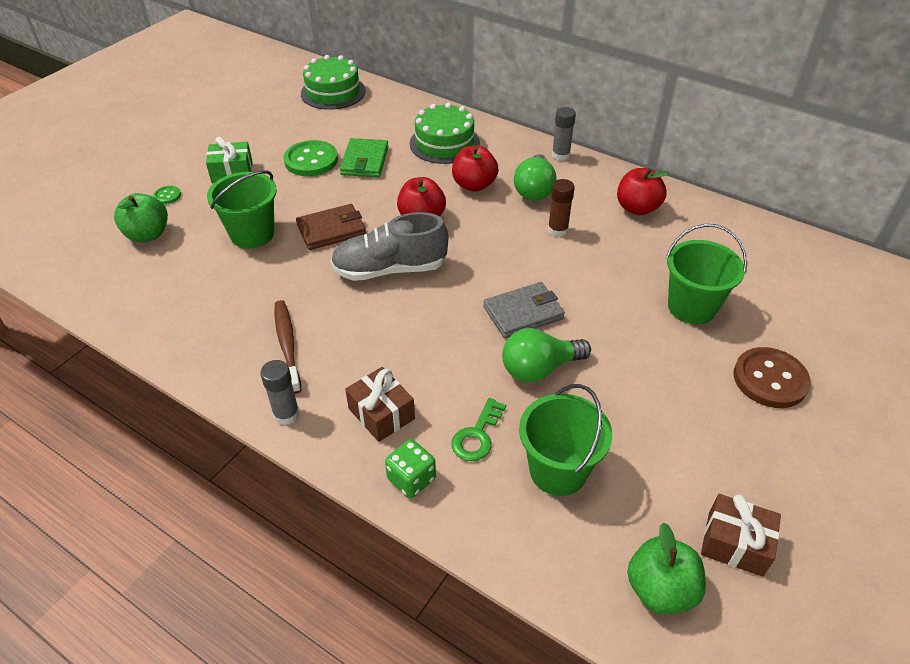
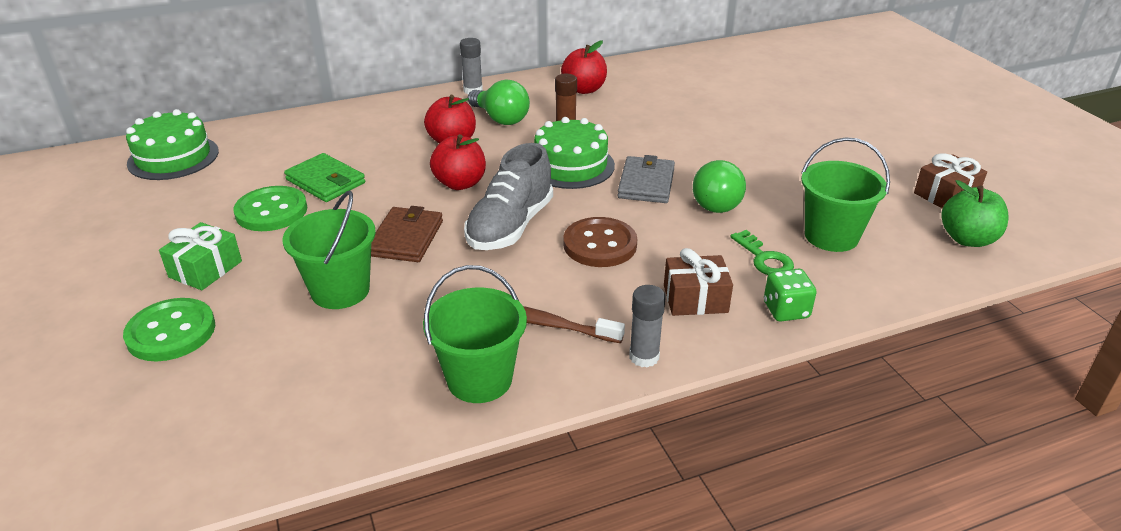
camera: 55 degrees left, 10 degrees down
green apple [114,193,168,243] -> none
green button [153,186,181,204] -> green button [123,298,215,361], size x2.15
green cake [410,103,480,164] -> green cake moved to [534,117,615,189]
green bucket [666,224,747,324] -> green bucket moved to [423,265,527,403]
brown button [734,347,811,408] -> brown button moved to [564,217,637,267]

